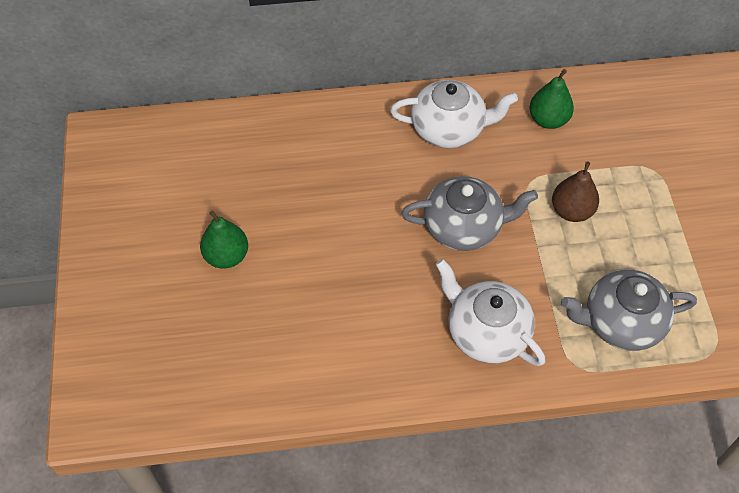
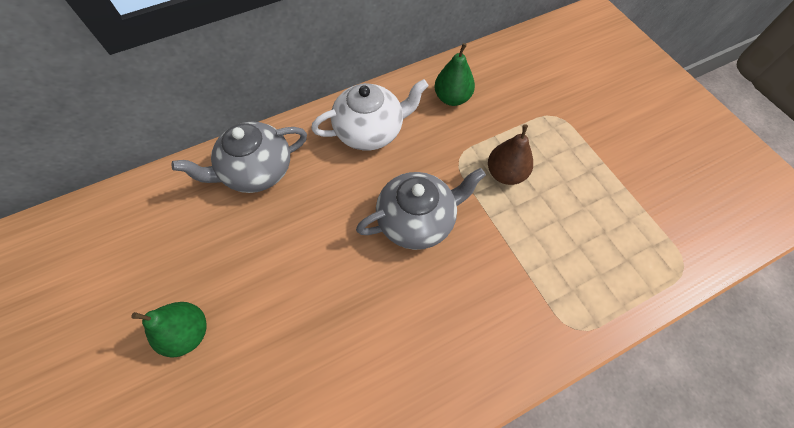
camera: 20 degrees left, 5 degrees up
white teapot [436,259,545,366] -> none
grey teapot [561,269,697,351] -> grey teapot moved to [171,122,307,193]

